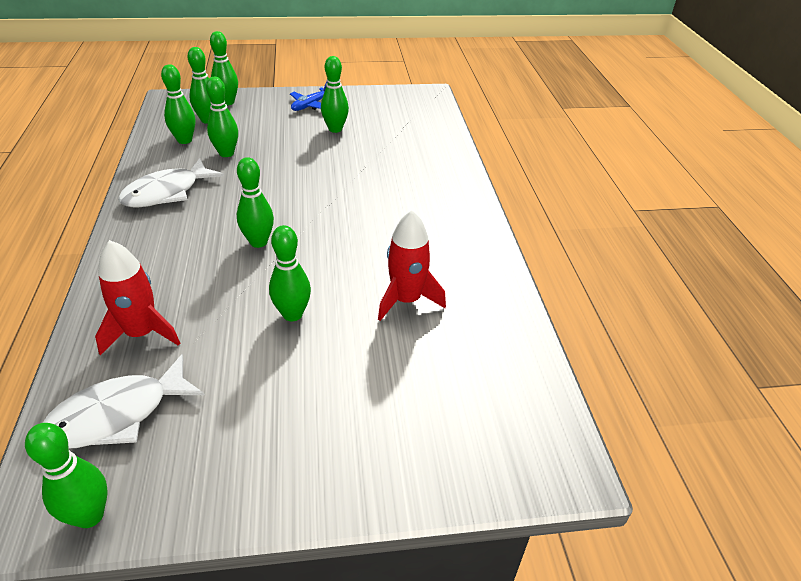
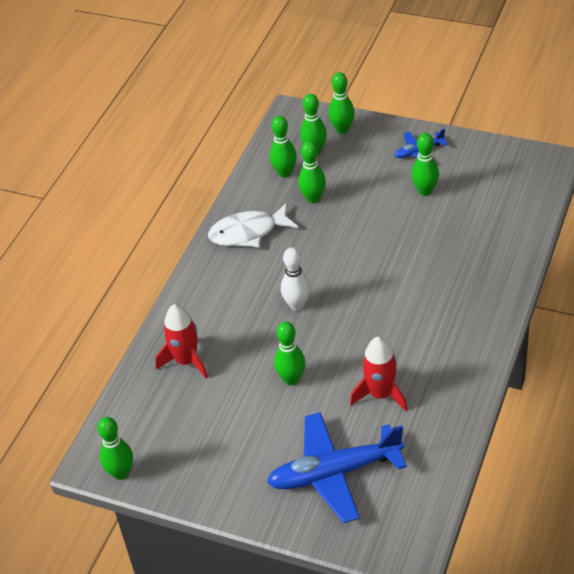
camera: 35 degrees right, 5 degrees up
white fish [43,354,205,448] -> none
green bowling pin [237,157,274,248] -> white bowling pin [281,247,310,311]
none -> blue plane [267,412,407,523]

